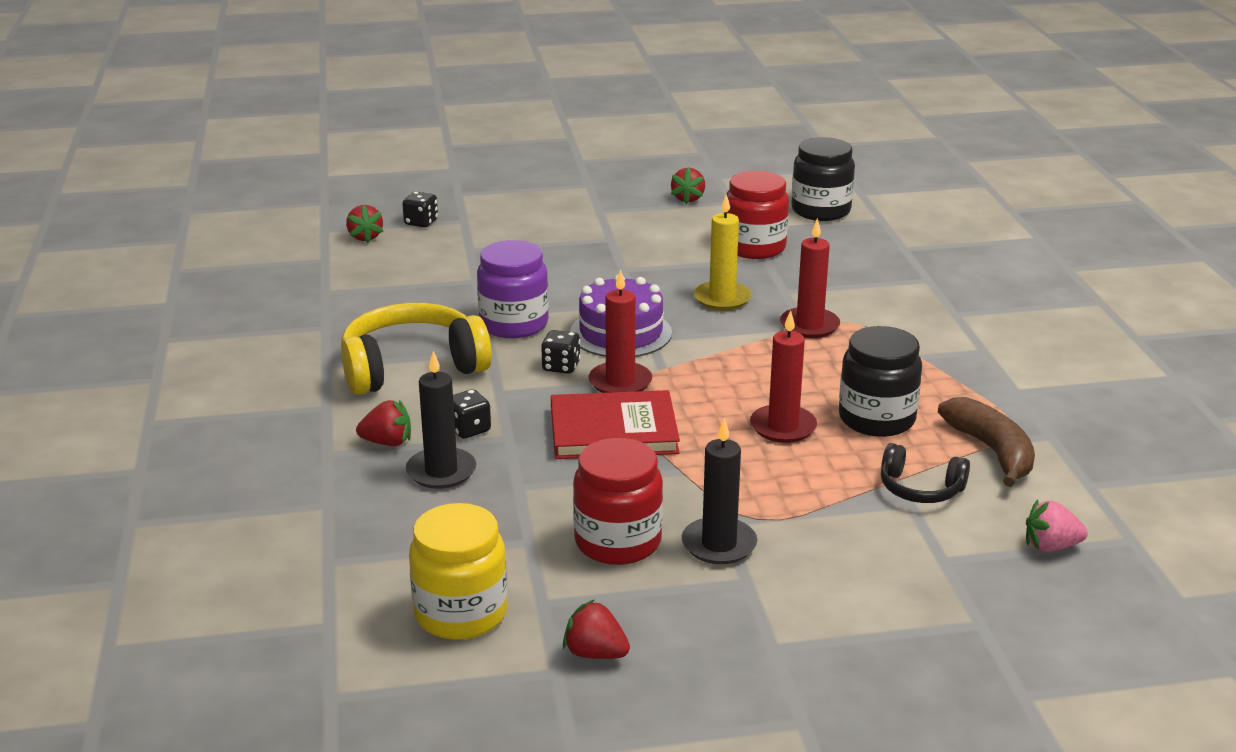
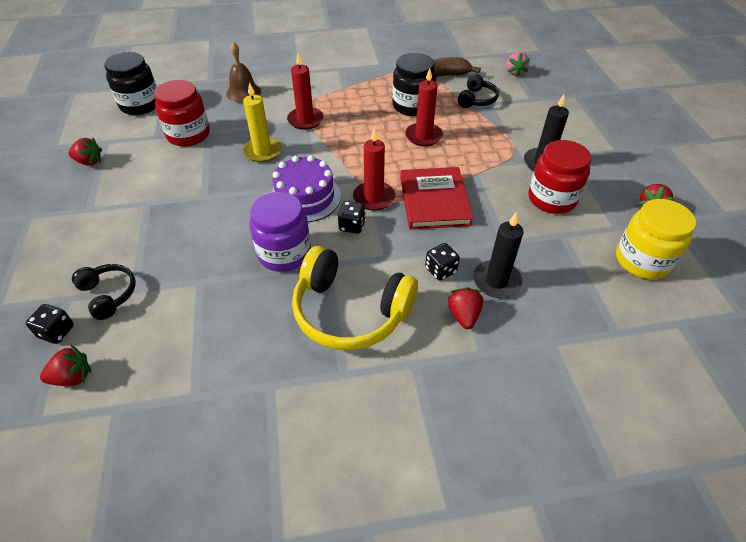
camera: 90 degrees left, 20 degrees up
yellow headphones [341,303,492,395] -> yellow headphones turned 45 degrees counterclockwise [292,246,418,350]
none -> black headphones [72,264,135,320]
none -> brown bell [226,42,261,103]

